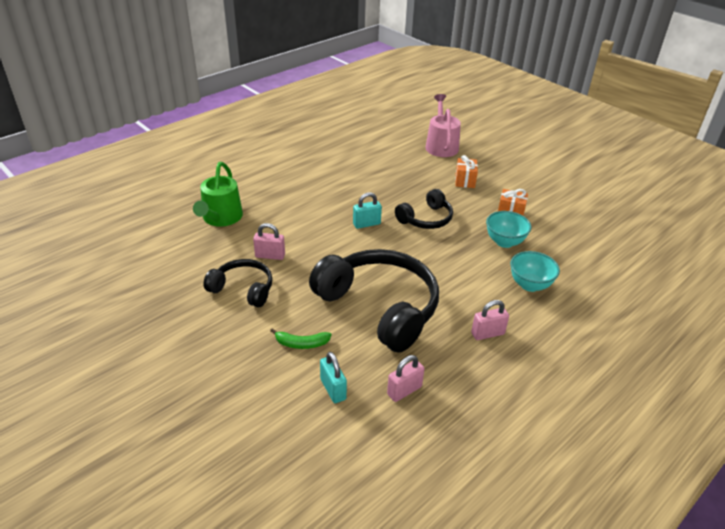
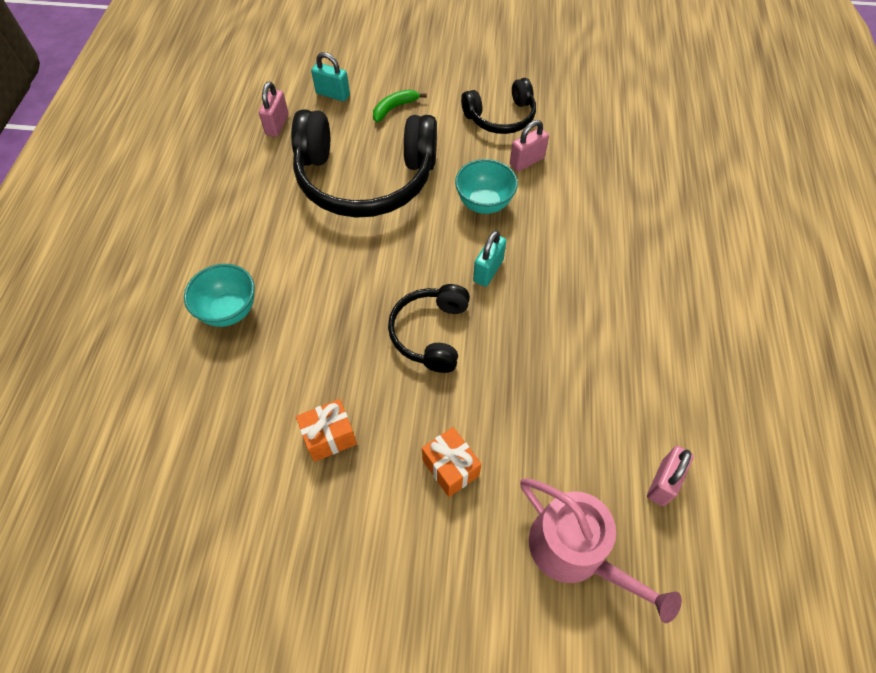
camera: 140 degrees right, 20 degrees up
green watering can [193,162,243,227] -> none
pink padlock [471,300,509,340] -> pink padlock moved to [647,446,694,506]
turquoise bowl [486,211,531,248] -> turquoise bowl moved to [455,159,518,214]

